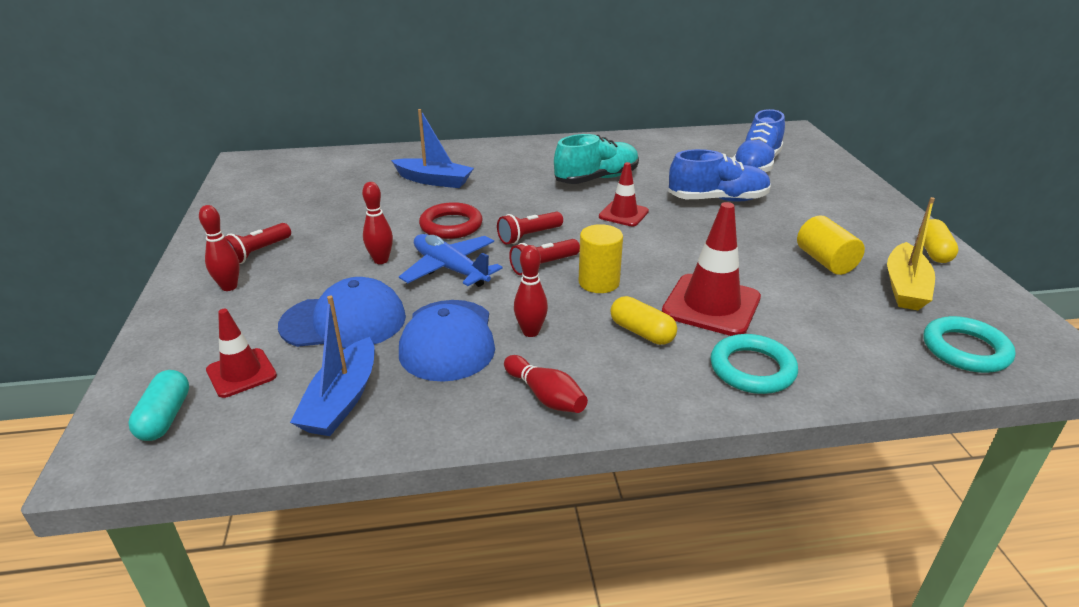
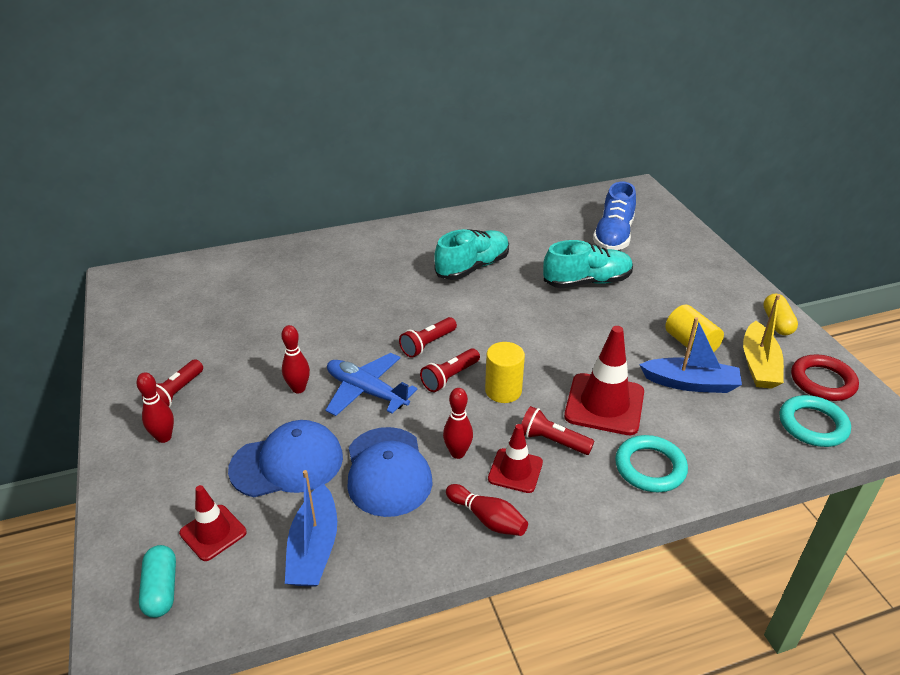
camera: 10 degrees left, 5 degrees up
blue boat [391,109,474,188] -> blue boat moved to [639,317,742,393]
red ring [419,202,483,239] -> red ring moved to [791,354,859,401]
red traffic cone [599,162,649,226] -> red traffic cone moved to [488,424,543,493]
yellow capsule [611,296,677,345] -> red flashlight [521,406,594,455]
blue shoe [669,149,771,202] -> turquoise shoe [543,240,633,288]

